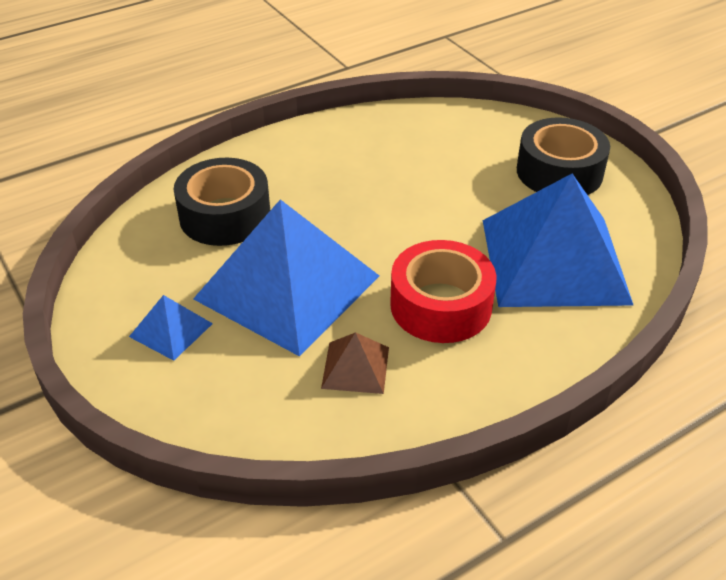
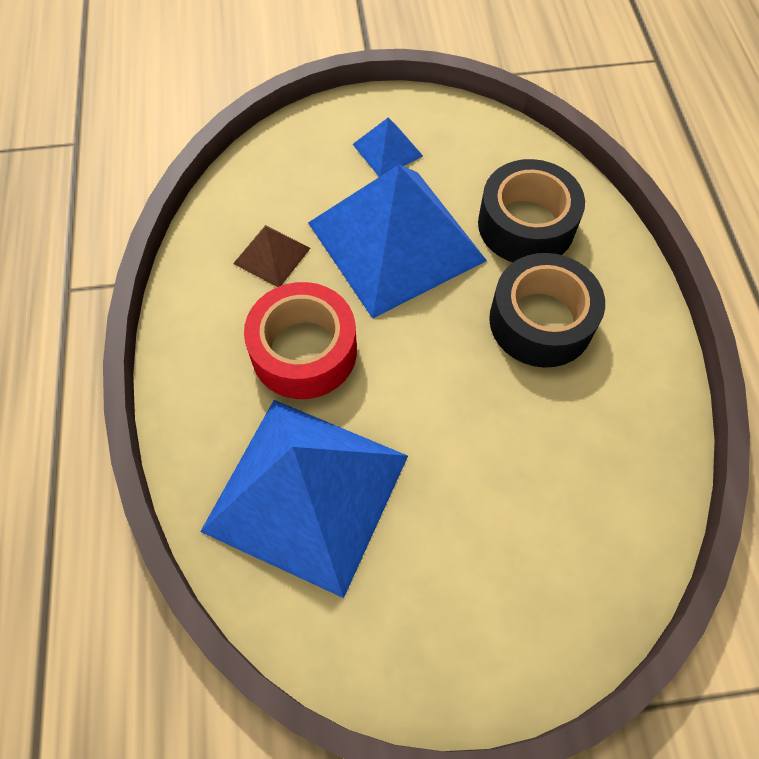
camera: 115 degrees right, 20 degrees up
black tape [517,117,610,195] -> black tape moved to [489,253,605,368]

